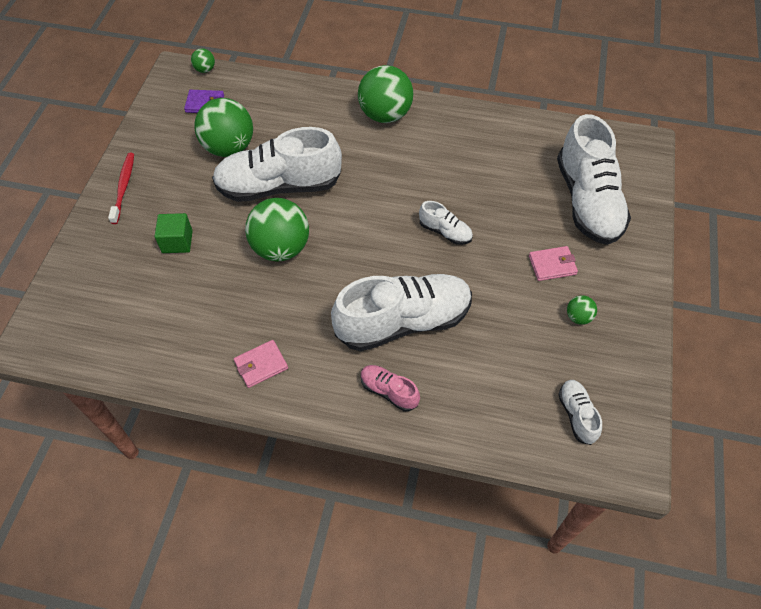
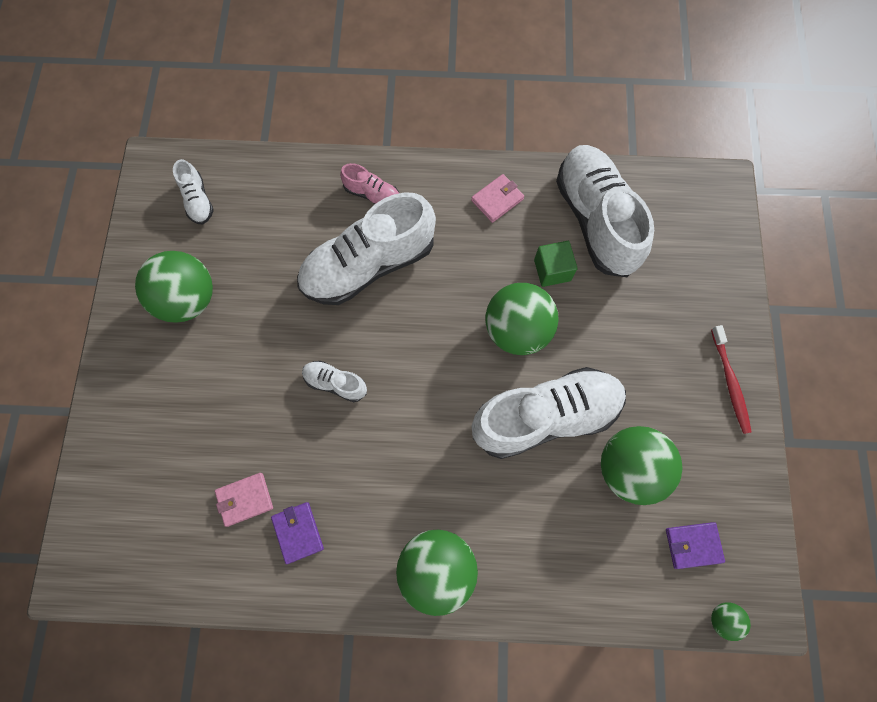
camera: 170 degrees right, 15 degrees up
green cube [154,213,193,253] -> green cube moved to [534,241,578,287]
pink wallet [529,246,578,281] -> pink wallet moved to [215,473,273,527]
white shoe [557,114,631,245] -> white shoe moved to [556,145,654,277]
green ball [567,295,597,325] -> green ball [135,251,213,323], size x2.25
none -> purple wallet [271,502,324,564]

